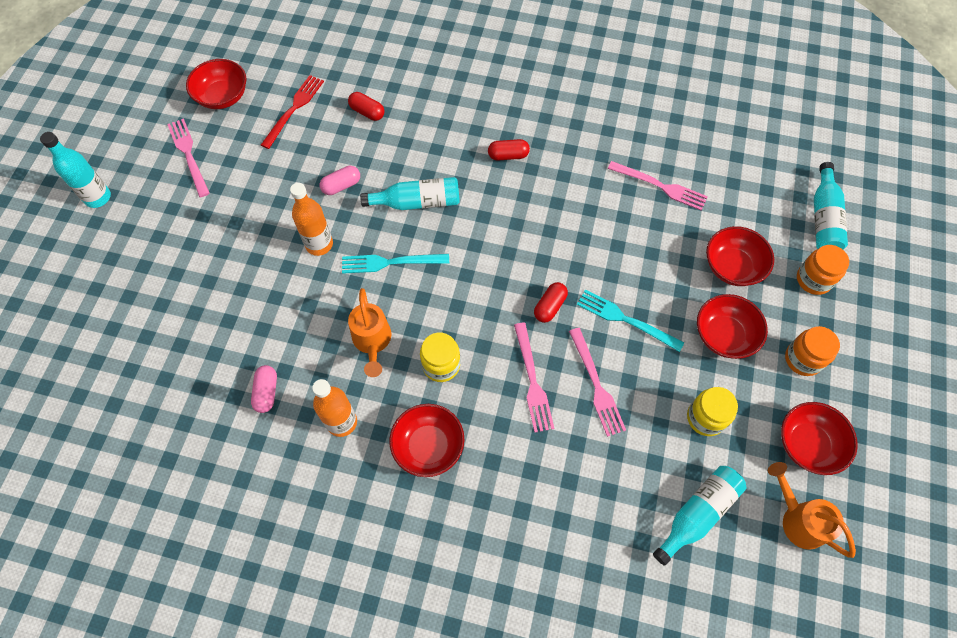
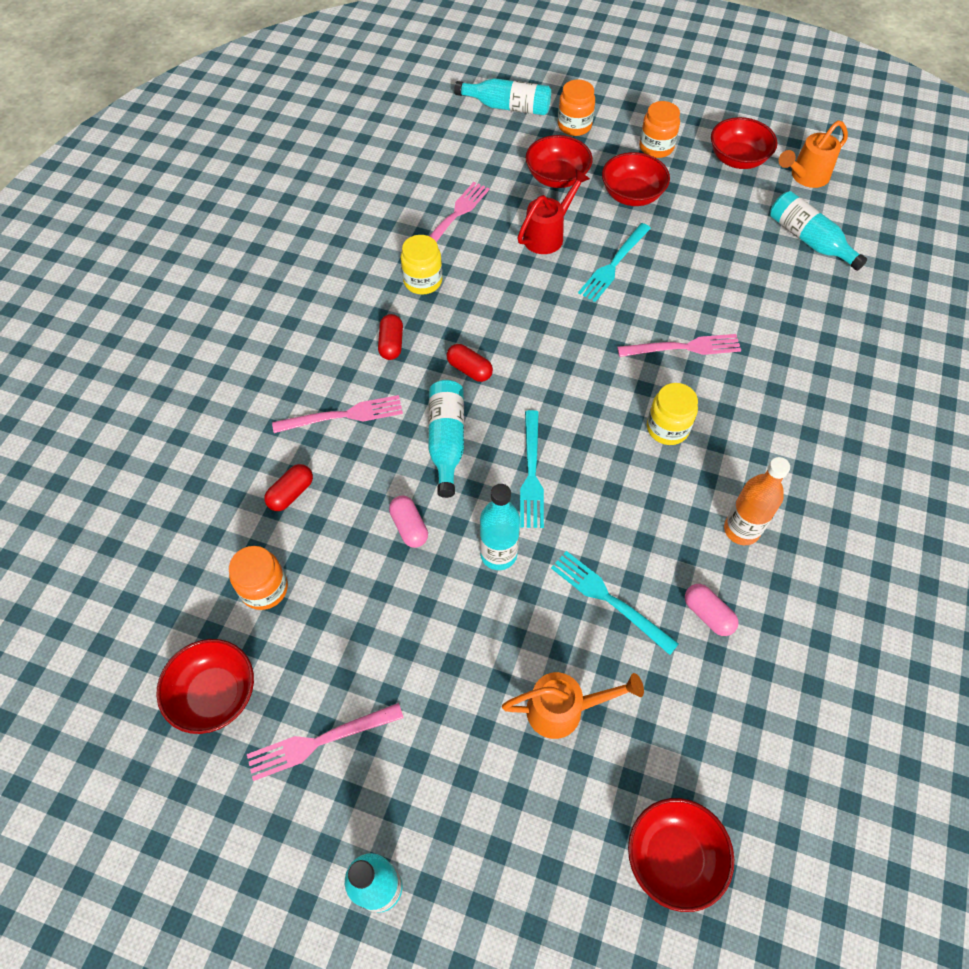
camera: 85 degrees left, 5 degrees down
pink capsule [251,365,277,413] -> pink capsule turned 45 degrees clockwise [685,584,738,636]
red fork [261,75,324,149] -> orange jar [229,546,288,610]
orange bottle [290,183,333,256] -> turquoise bottle [480,484,520,570]
orange watering can [348,288,391,377] -> orange watering can moved to [502,672,644,739]
red bowl [389,404,464,477] -> red bowl moved to [628,798,734,912]
red capsule [534,282,568,323] -> red capsule moved to [446,344,493,382]
pink fork [569,328,626,437] -> pink fork moved to [272,395,403,433]
yellow jar [687,387,738,436] -> yellow jar moved to [401,235,442,295]
none -> red watering can [517,170,590,254]
none -> turquoise fork [551,551,679,655]

